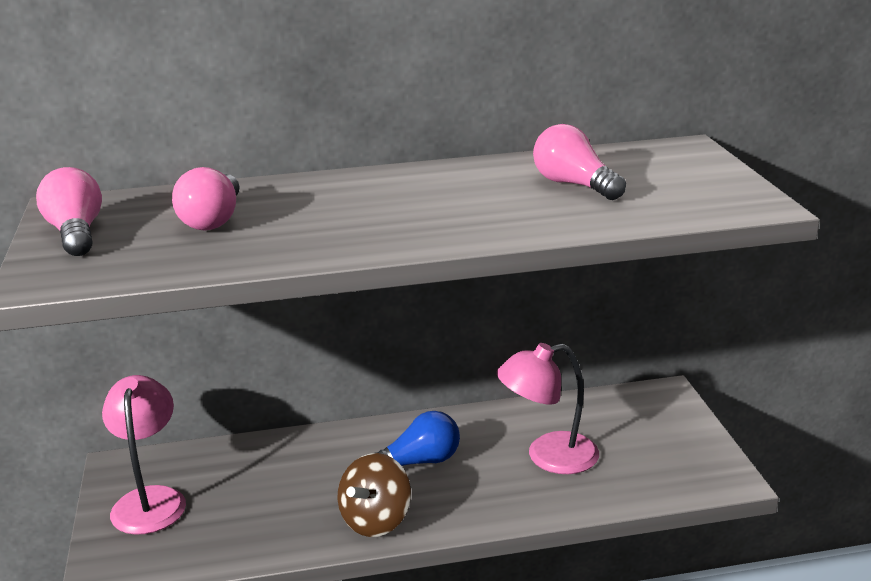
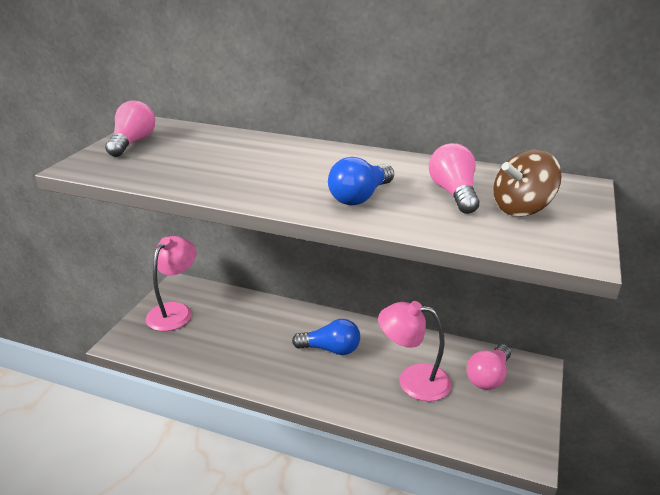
camera: 30 degrees right, 5 degrees up
pink light bulb [172,167,240,230] -> pink light bulb moved to [467,344,511,390]
brown spinning top [338,453,411,537] -> brown spinning top moved to [493,150,562,216]
none -> blue light bulb [328,157,394,205]

